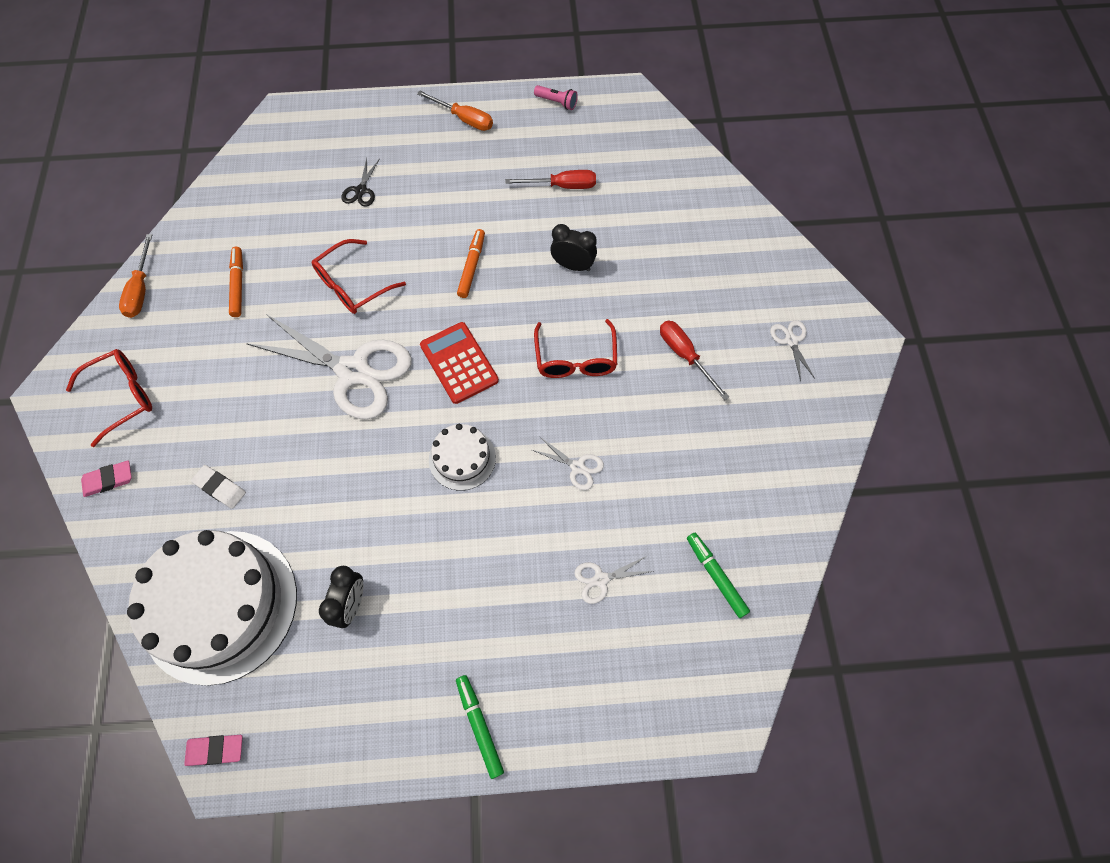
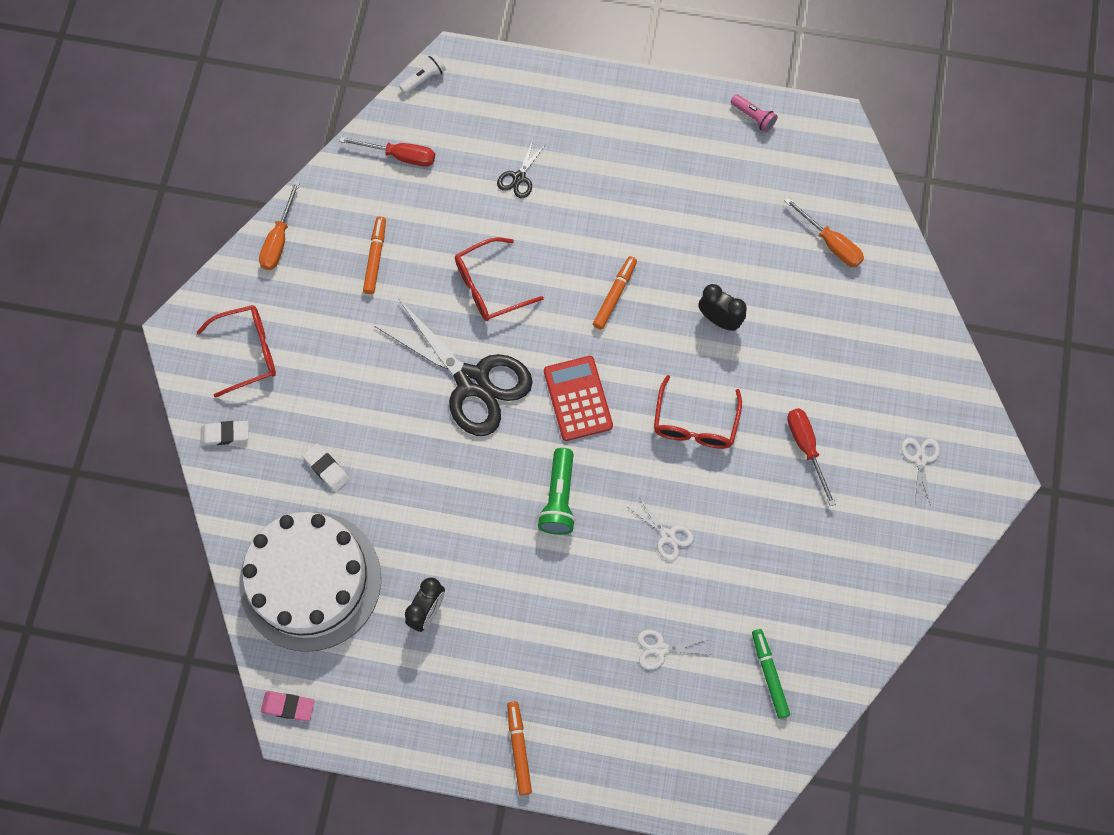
camera: 15 degrees right, 5 degrees up
pink eraser [81,461,132,497] -> white eraser [201,421,249,446]
white scissors [246,314,412,420] -> black scissors [374,300,533,436]
orange screwdriver [417,91,493,131] -> orange screwdriver moved to [785,197,864,267]
white cake [429,424,496,491] -> green flashlight [537,448,576,535]
green marker [456,675,504,779] -> orange marker [507,701,532,795]
red screwdriver [505,170,596,189] -> red screwdriver moved to [339,137,435,167]
none -> white flashlight [399,54,446,94]

